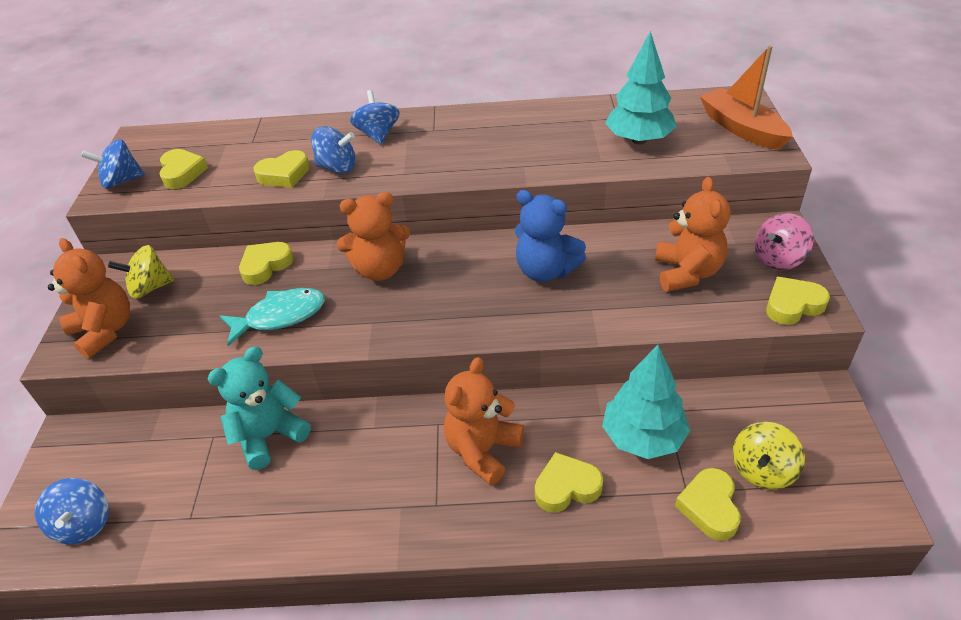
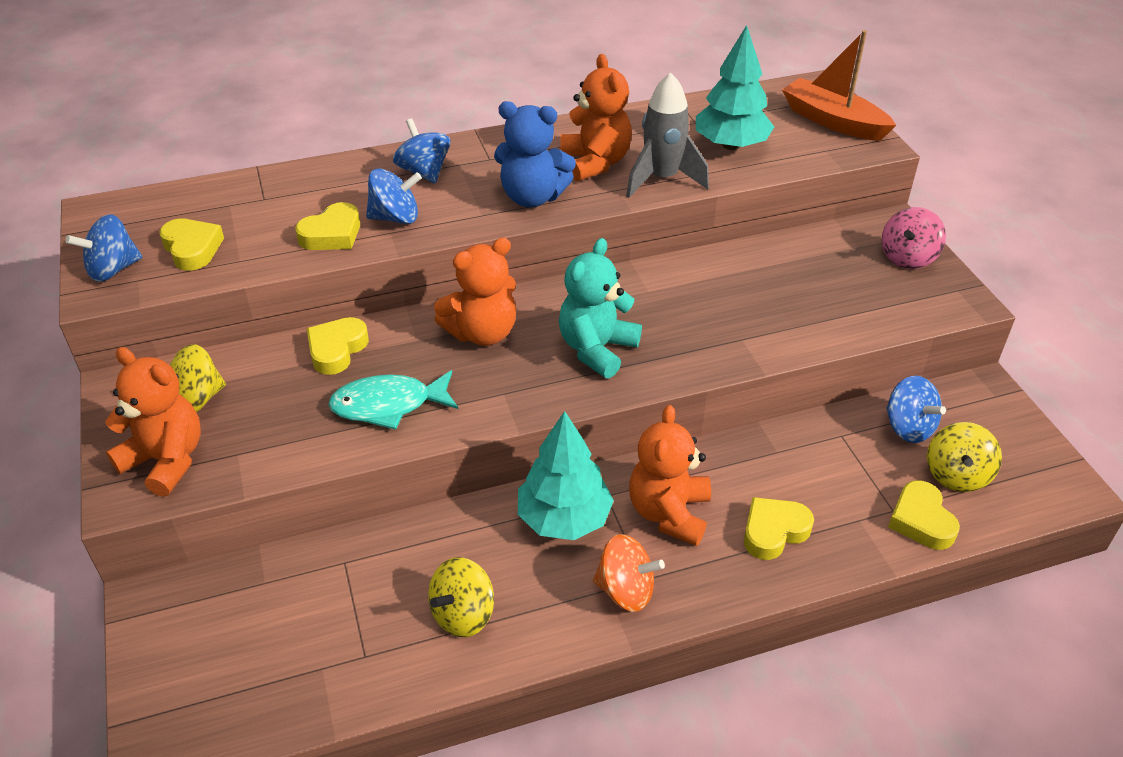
camera: 20 degrees left, 0 degrees up
blue spinning top [35,478,109,544] -> blue spinning top moved to [886,376,946,443]
turquoise teddy bear [207,346,311,470] -> turquoise teddy bear moved to [559,238,642,378]
turquoise fish [220,288,325,346] -> turquoise fish turned 150 degrees counterclockwise [328,370,458,430]
blue teddy bear [515,190,586,282] -> blue teddy bear moved to [494,101,576,207]
turquoise tree [602,345,690,459] -> turquoise tree moved to [518,411,614,540]
orange teddy bear [655,177,730,292] -> orange teddy bear moved to [561,54,632,181]
yellow heart [766,277,830,325] -> none
none -> yellow spinning top [428,557,494,637]
none -> orange spinning top [593,534,665,612]
none -> grey rocket [626,72,709,198]

